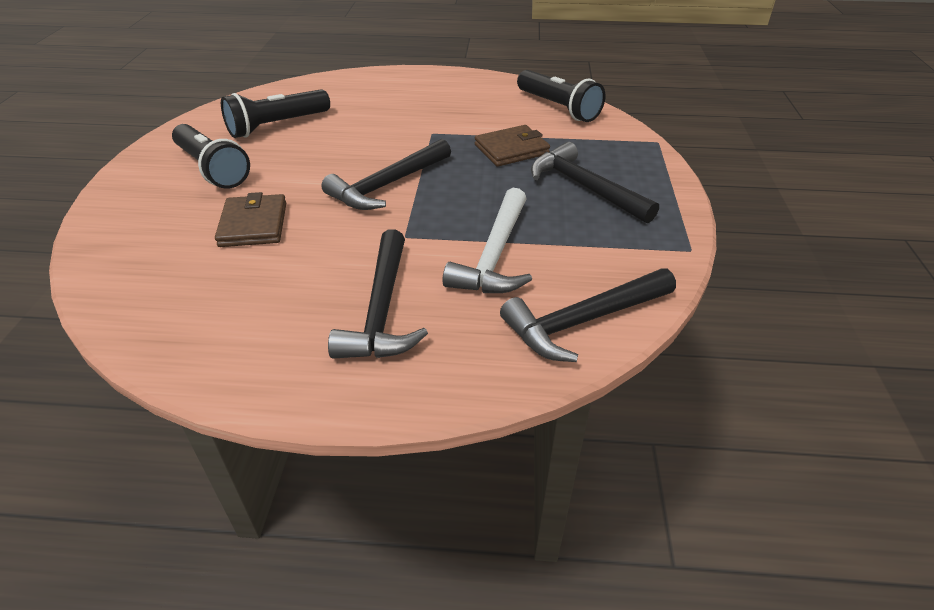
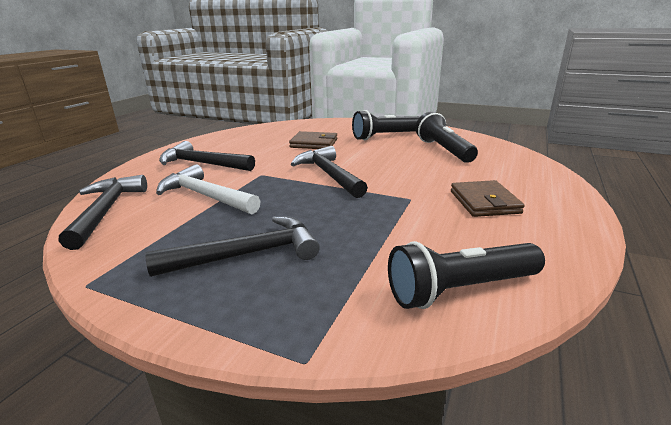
camera: 110 degrees right, 15 degrees down
brown wallet [475,125,550,167] -> brown wallet moved to [451,180,525,217]

